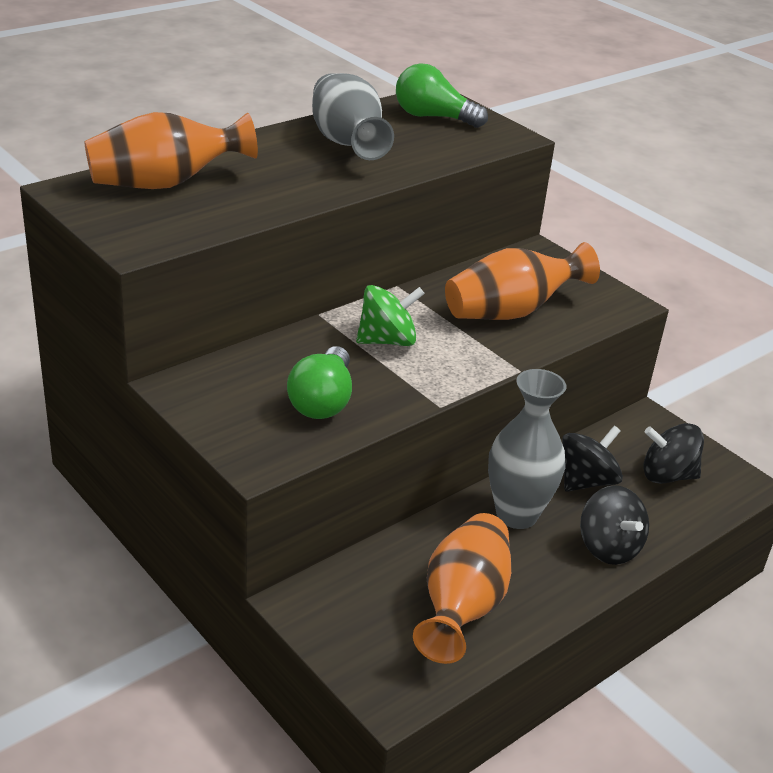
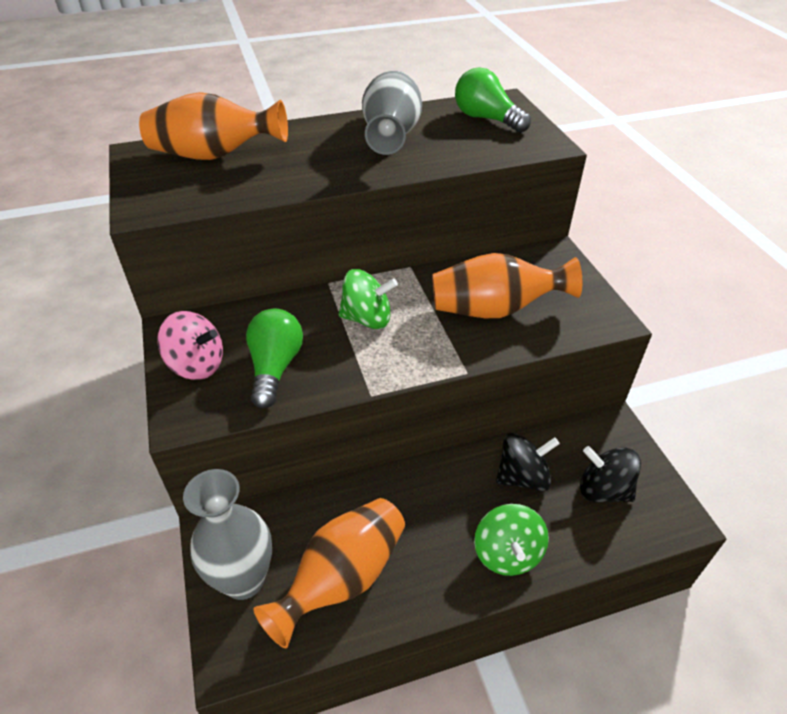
camera: 25 degrees right, 10 degrees up
green light bulb [287,346,352,419] -> green light bulb turned 150 degrees clockwise [246,309,303,409]
grey vase [488,369,566,529] -> grey vase moved to [183,469,272,600]
black spinning top [580,485,649,565] -> green spinning top [474,504,549,576]
none -> pink spinning top [157,311,223,380]

